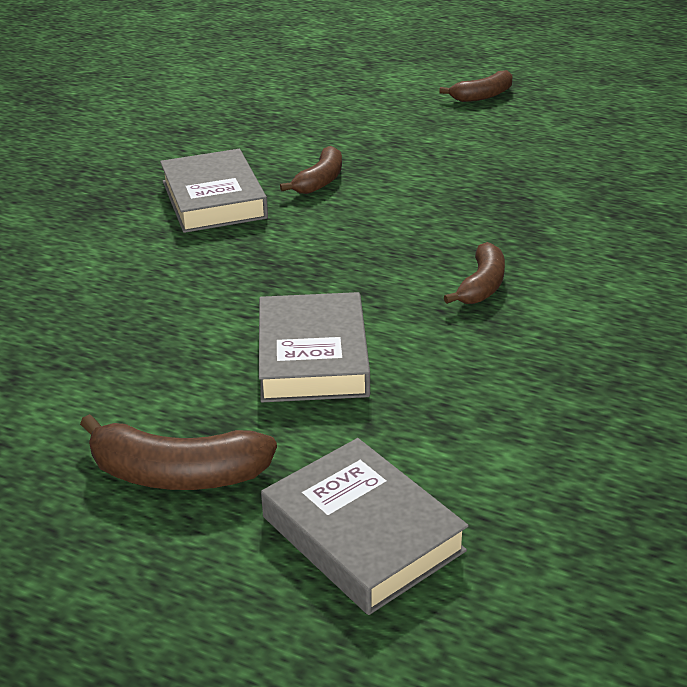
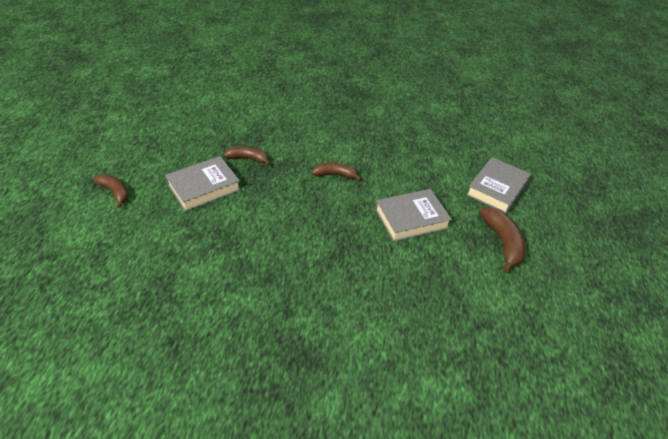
camera: 110 degrees left, 10 degrees up
grey book [160,149,268,233] -> grey book moved to [165,156,241,211]
brown banana [280,146,342,194] -> brown banana moved to [224,146,271,166]

